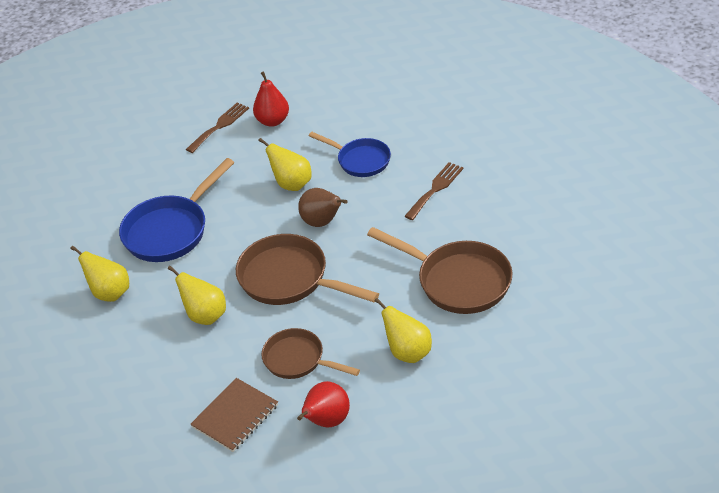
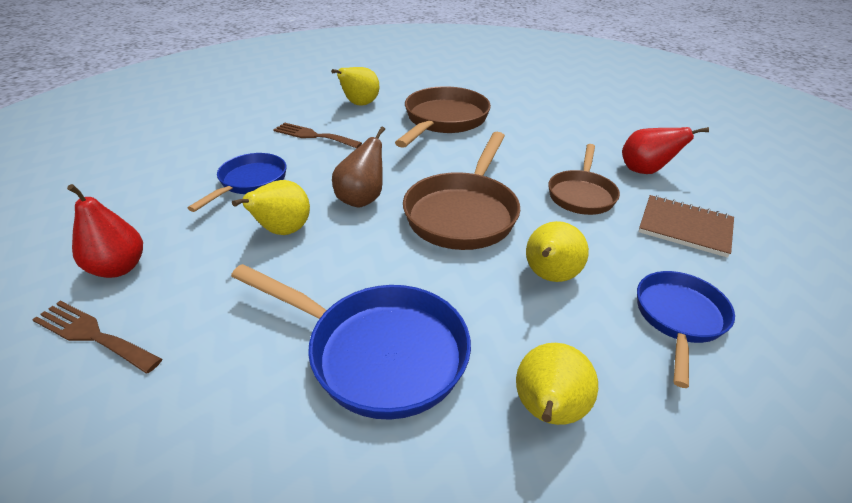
camera: 105 degrees left, 5 degrees down
yellow pear [374,298,432,363] -> yellow pear moved to [331,67,379,105]
none -> blue pan [637,271,735,388]

